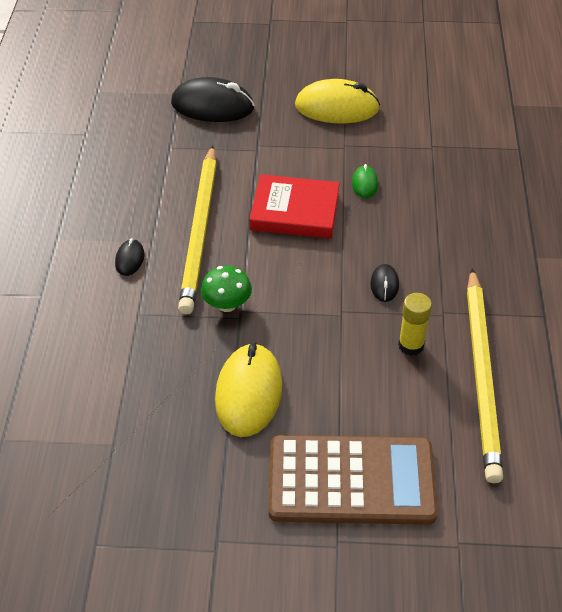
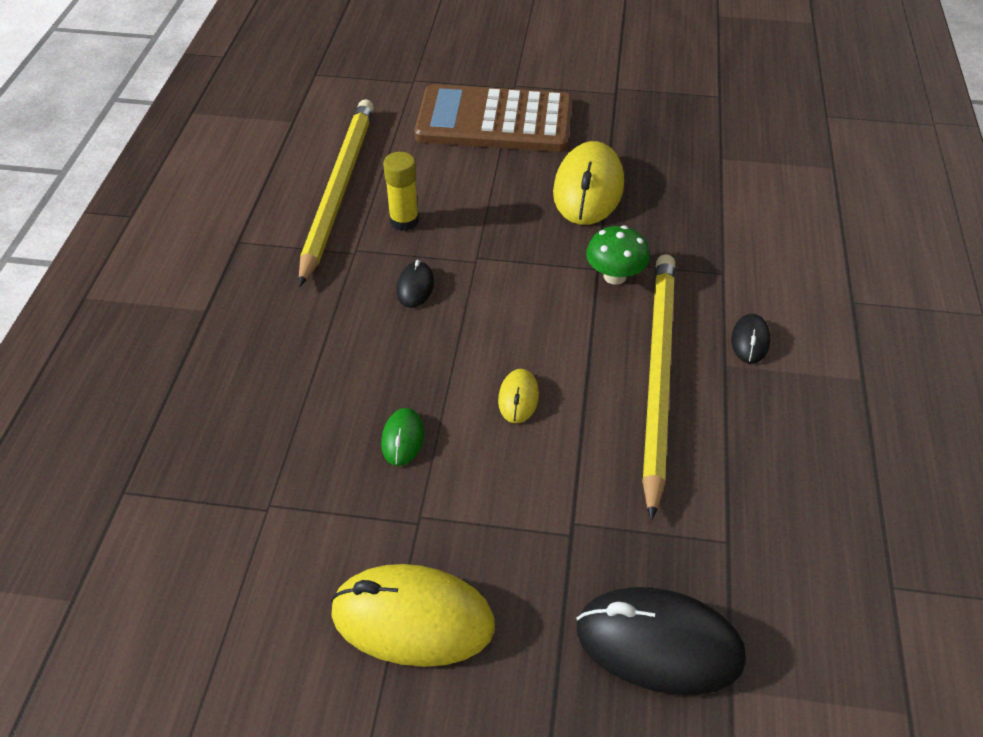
camera: 175 degrees left, 0 degrees up
red book [249,174,340,239] -> yellow mouse [498,369,539,423]

